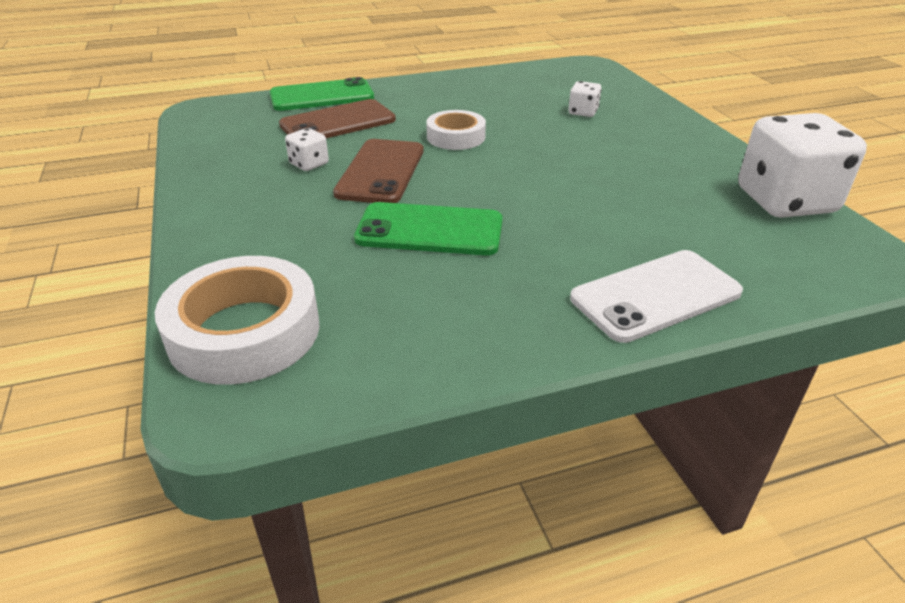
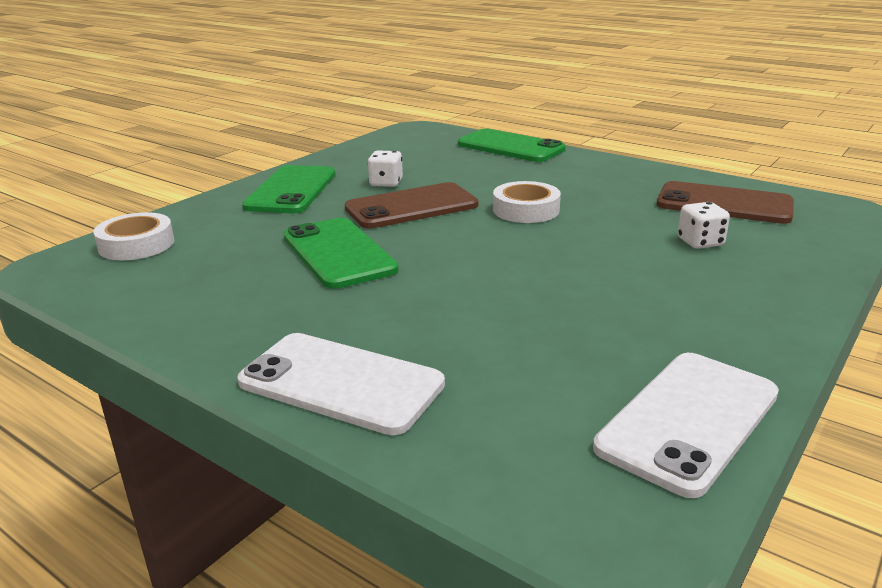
camera: 55 degrees right, 10 degrees down
white tape [155,256,319,385] -> white tape [93,212,174,260], size x0.62
brown phone [279,99,396,138] -> brown phone moved to [657,181,794,224]
white dice [738,113,867,218] -> white phone [593,353,779,498]
none -> green phone [242,165,336,213]

